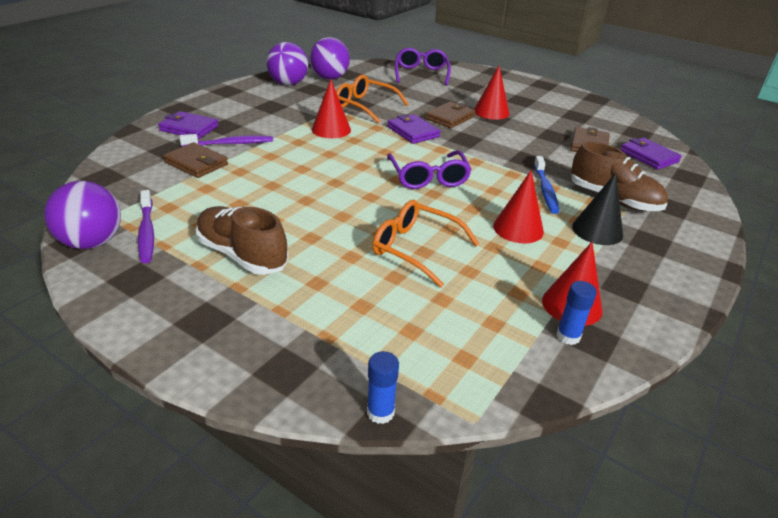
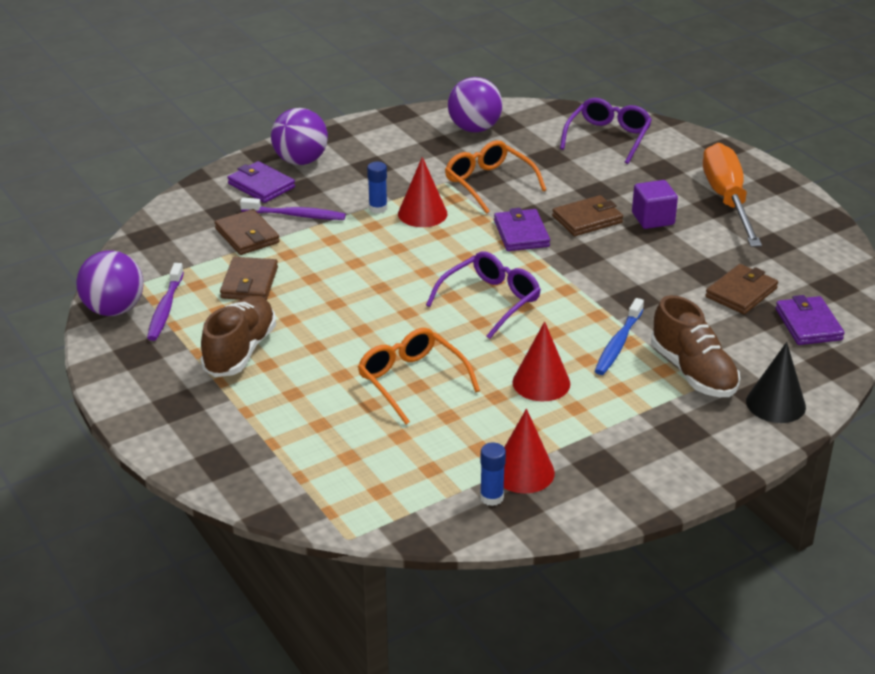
camera: 25 degrees right, 0 degrees up
brown shoe [196,206,289,275] -> brown shoe turned 45 degrees clockwise [200,296,276,377]
purple ball [266,42,308,85] -> purple ball moved to [271,108,328,165]
blue glue stick [367,351,399,424] -> blue glue stick moved to [367,162,387,213]
purple glasses [387,150,472,189] -> purple glasses turned 150 degrees counterclockwise [426,252,541,339]
red cone [474,66,510,120] -> purple cube [632,180,678,229]
black cone [572,173,623,245] -> black cone moved to [746,342,806,423]
none -> brown wallet [220,257,278,300]
none -> orange screwdriver [703,143,762,247]

